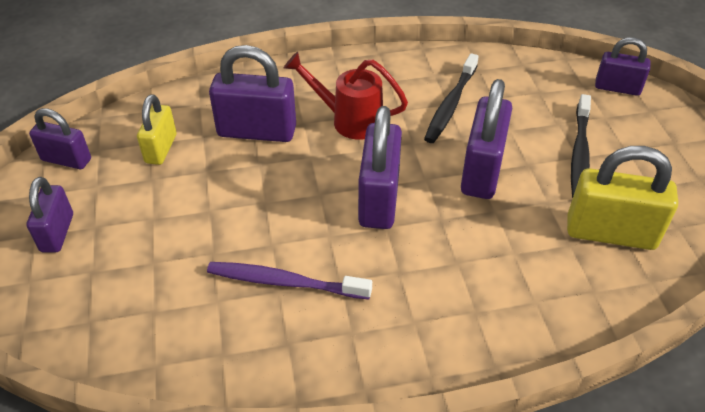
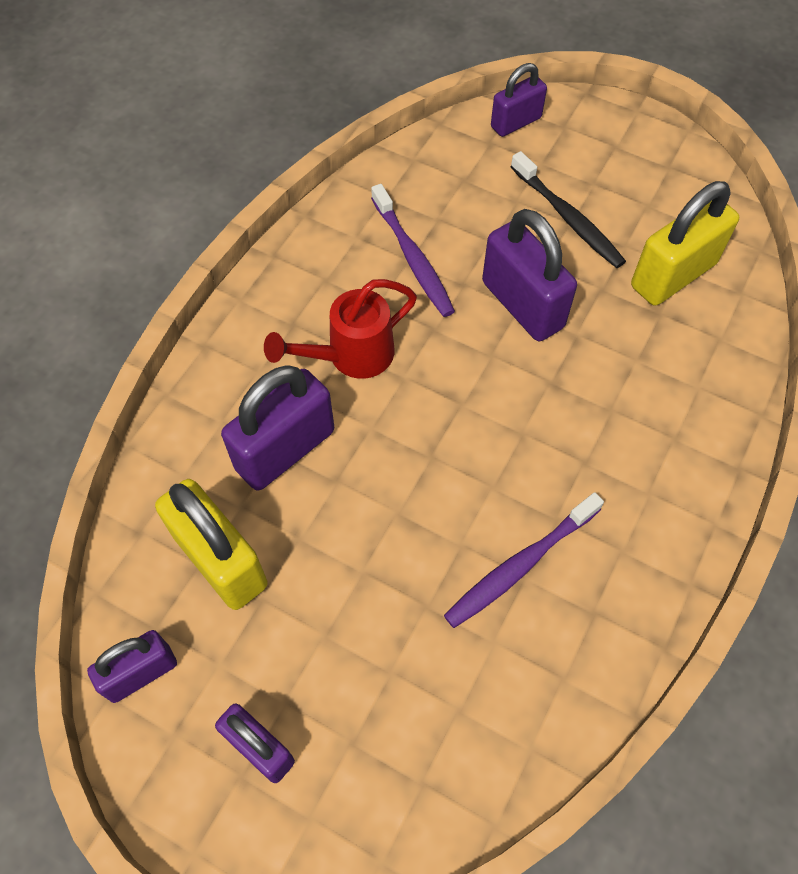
camera: 50 degrees left, 15 degrees up
yellow padlock [137,94,177,165] -> yellow padlock [155,479,268,610], size x1.62
purple padlock [358,106,402,229] -> none
black toothbrush [424,53,479,143] -> purple toothbrush [371,184,455,317]

